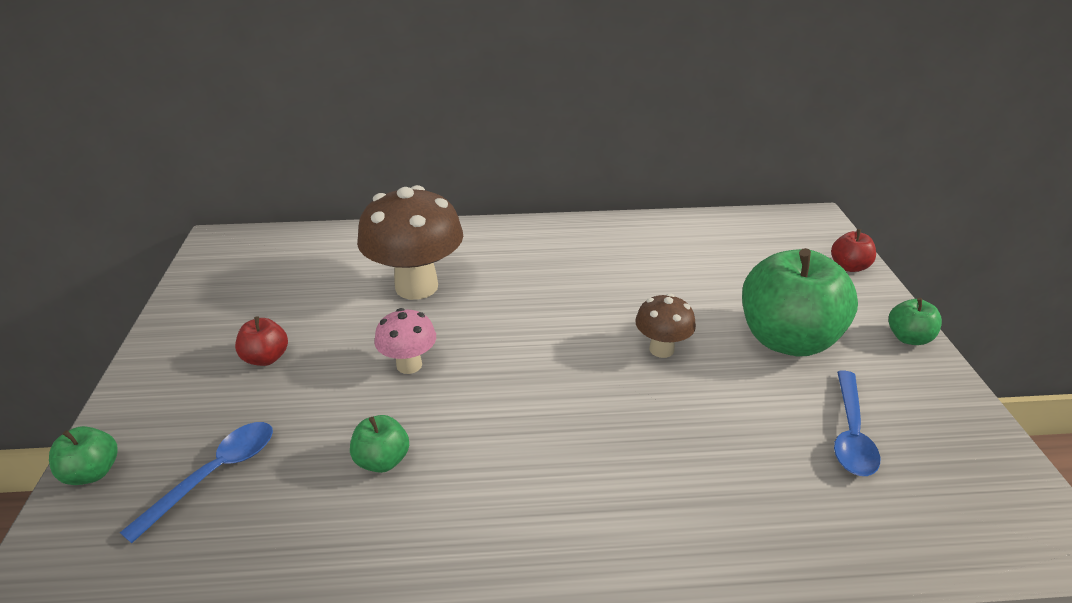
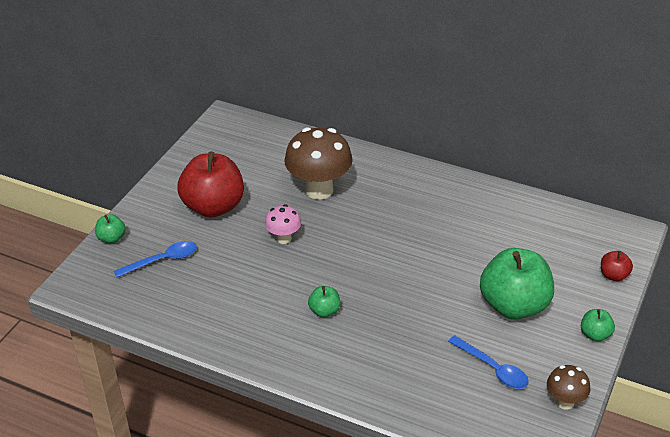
camera: 30 degrees right, 5 degrees up
red apple [235,317,288,366] -> red apple [178,151,244,218], size x2.24
green apple [350,415,409,473] -> green apple moved to [308,286,340,317]
brown mushroom [635,293,696,358] -> brown mushroom moved to [547,365,590,410]
blue spoon [834,370,880,476] -> blue spoon turned 90 degrees counterclockwise [448,335,529,389]

